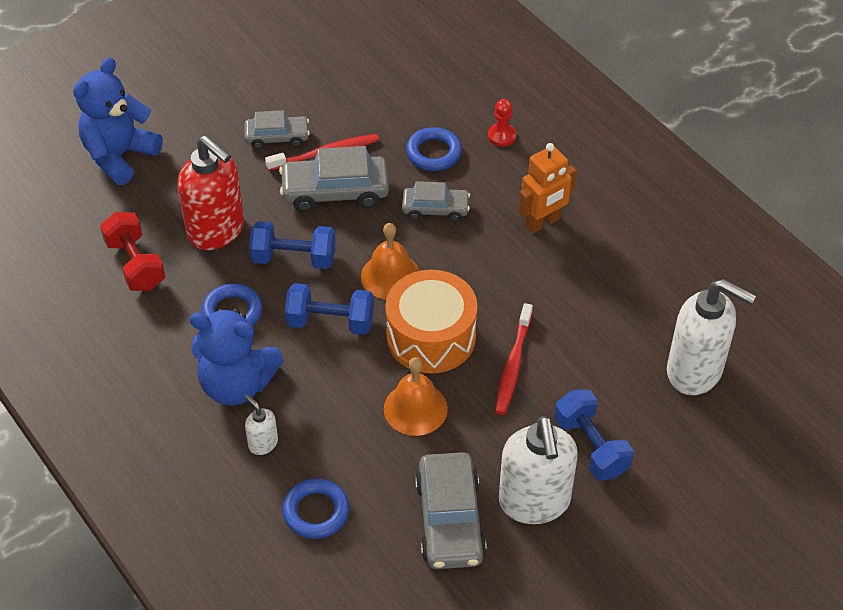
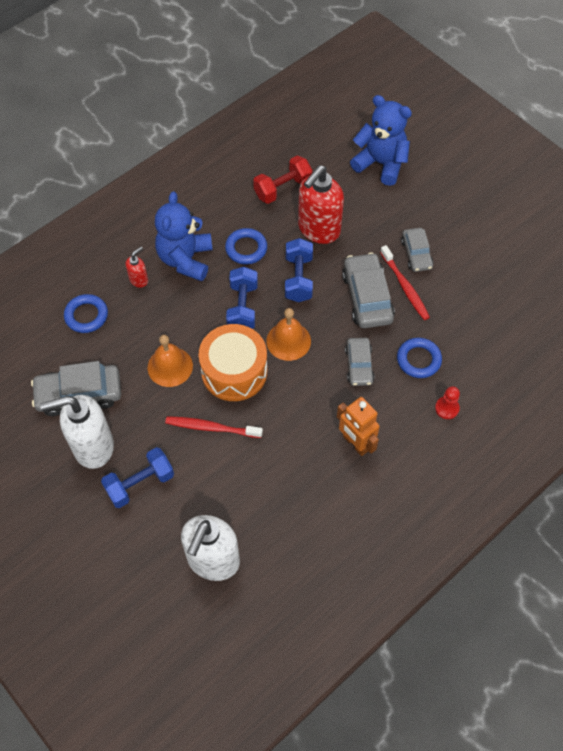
camera: 85 degrees right, 10 degrees up
white soap dispenser [244,394,278,455] -> red soap dispenser [126,247,148,288]

